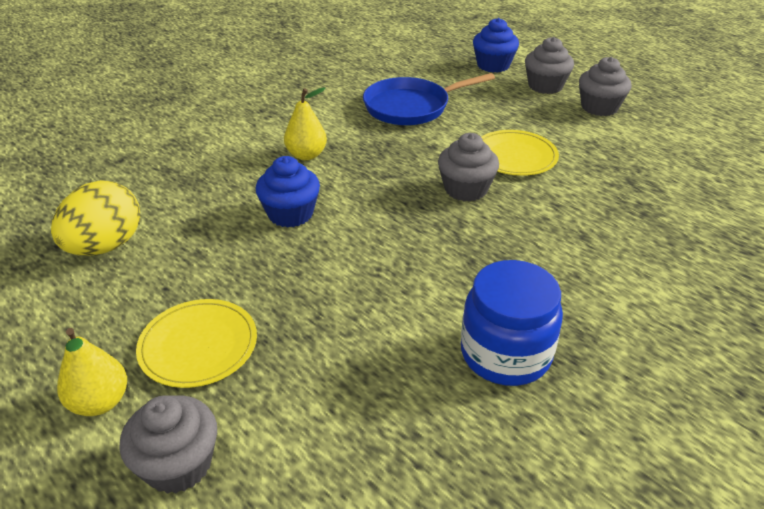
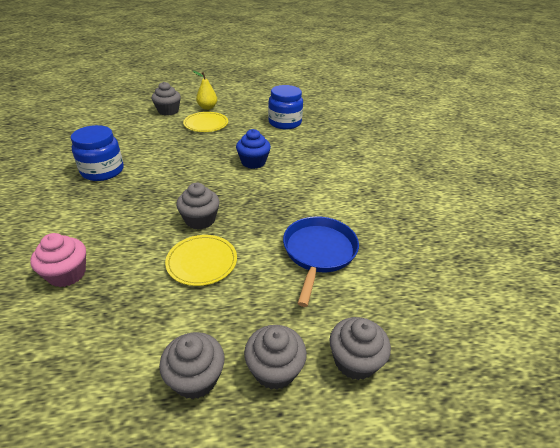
camera: 125 degrees right, 0 degrees up
yellow egg [51,180,140,256] -> blue jar [268,85,303,129]
yellow pear [284,87,327,160] -> none
blue cupcake [473,18,519,73] -> grey cupcake [329,317,391,380]
none -> pink cupcake [30,233,86,287]

